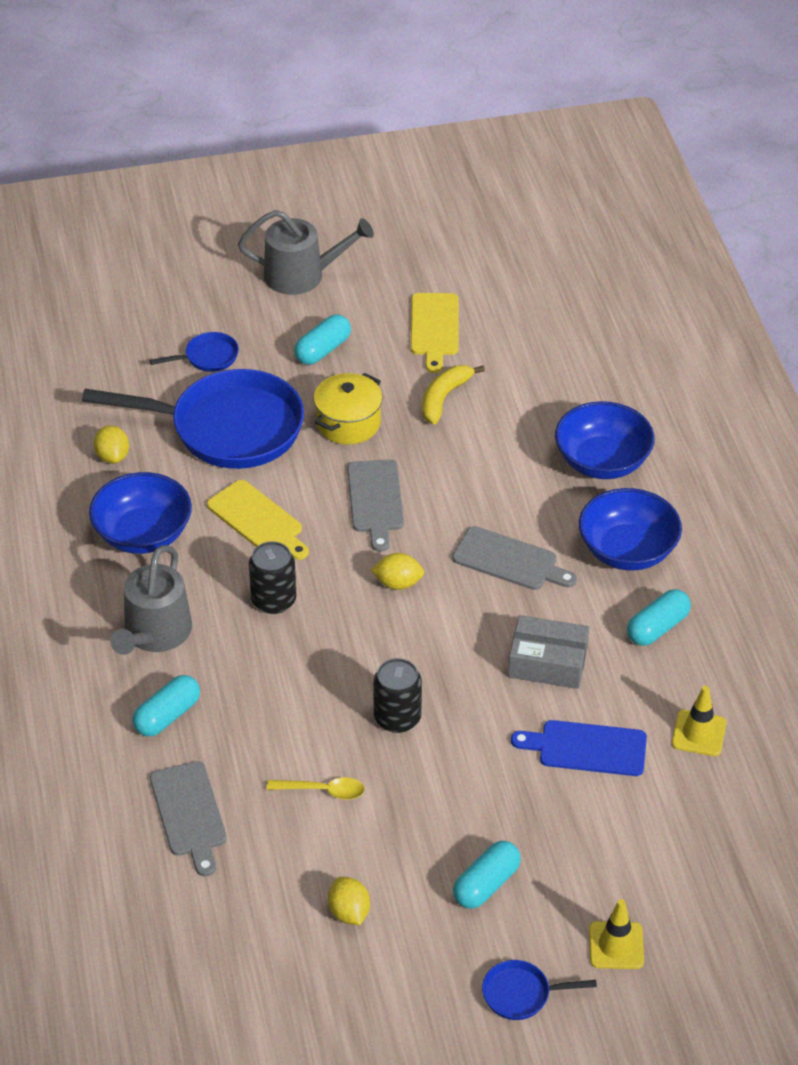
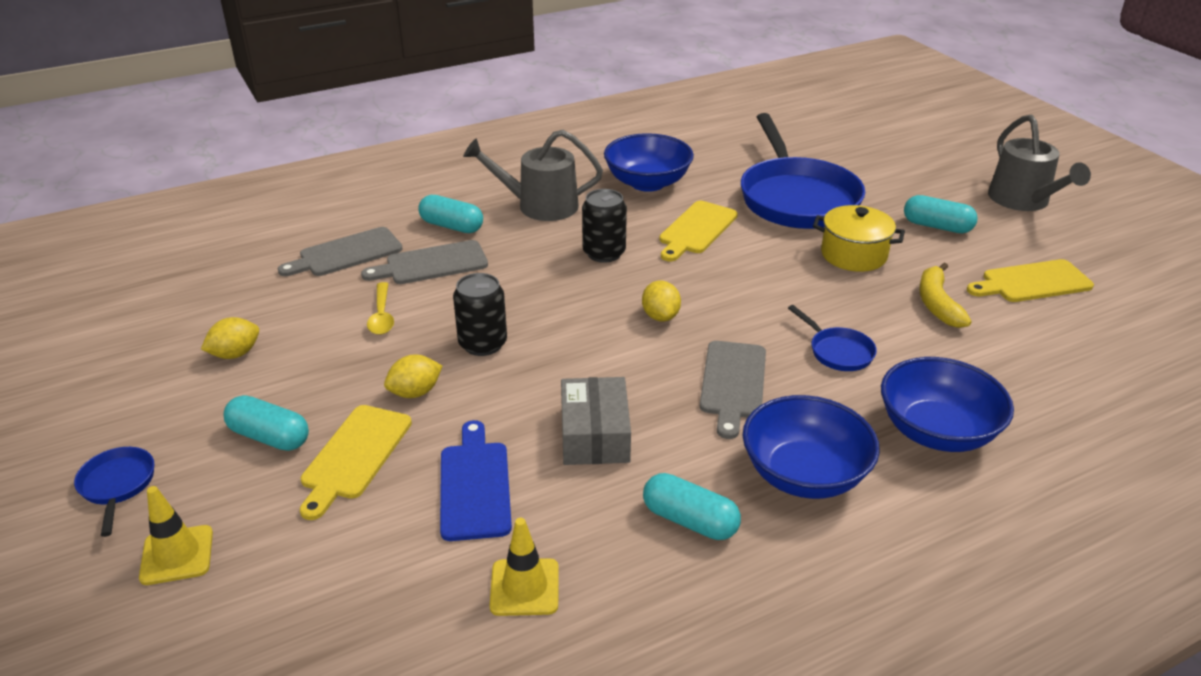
camera: 75 degrees right, 10 degrees down
yellow lemon [94,425,129,464] -> yellow lemon moved to [384,355,442,398]
blue pan [150,332,239,372] -> blue pan moved to [788,305,877,371]
grey cutting board [347,459,404,552] -> grey cutting board moved to [361,240,488,284]
yellow banana [422,365,485,425] -> yellow banana turned 105 degrees counterclockwise [919,263,971,328]
none -> yellow cutting board [300,405,412,520]

